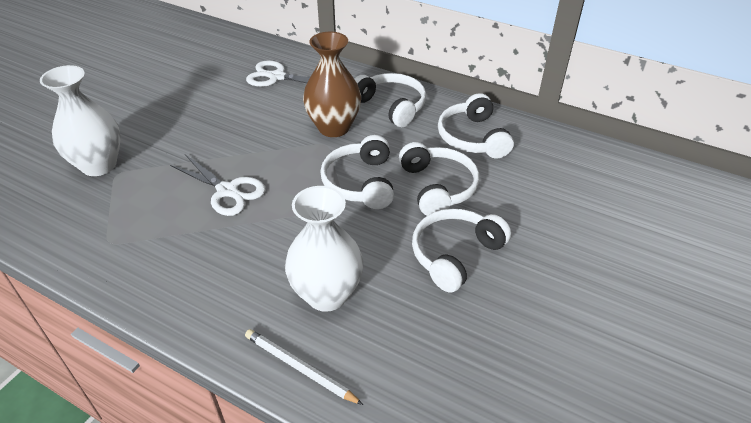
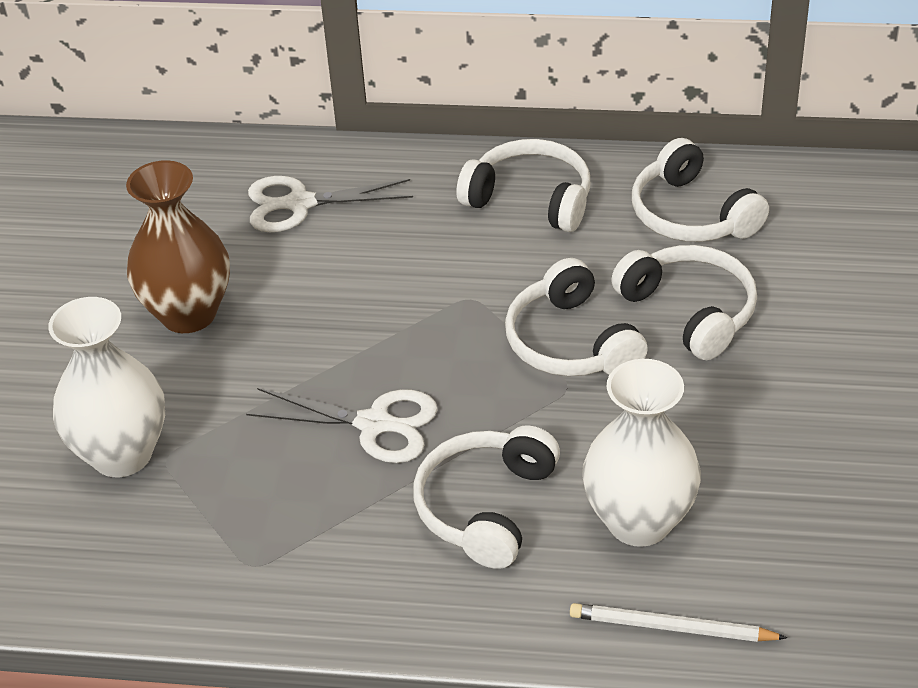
camera: 20 degrees left, 0 degrees up
brown vase [303,32,361,137] -> brown vase moved to [126,160,230,333]
white headphones [412,209,511,293] -> white headphones moved to [413,425,560,569]

